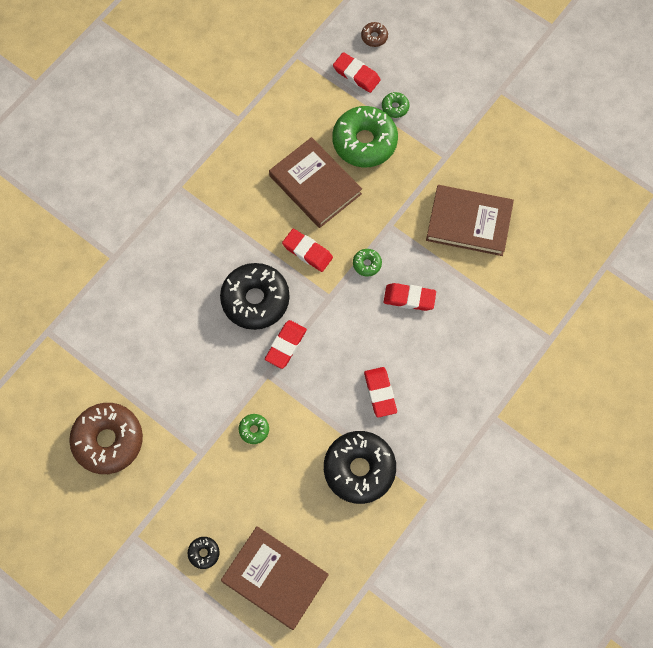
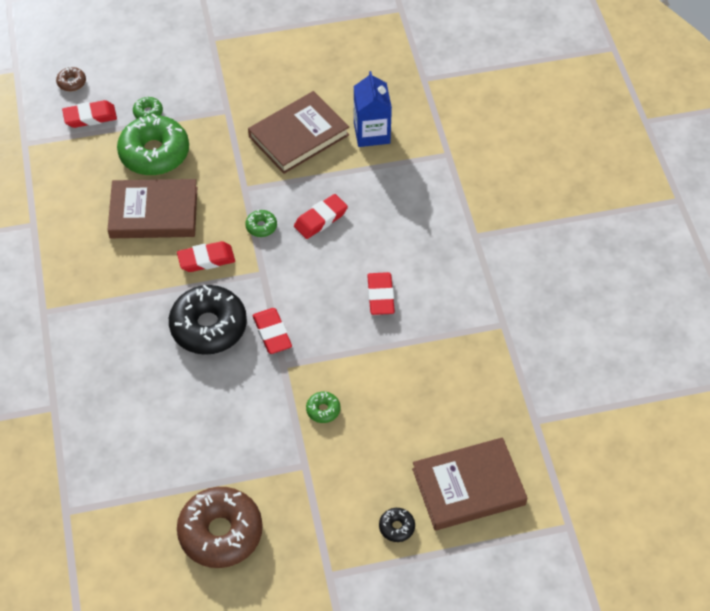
camera: 50 degrees left, 15 degrees down
black donut [324,431,396,504] -> none
red eraser [364,367,397,418] -> red eraser turned 60 degrees clockwise [367,272,395,315]
none -> blue carton [354,71,392,147]

